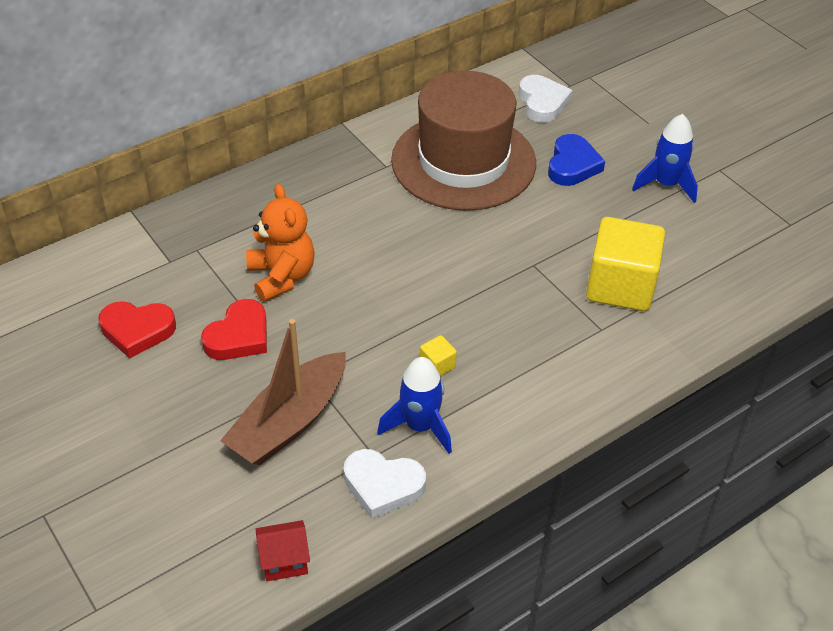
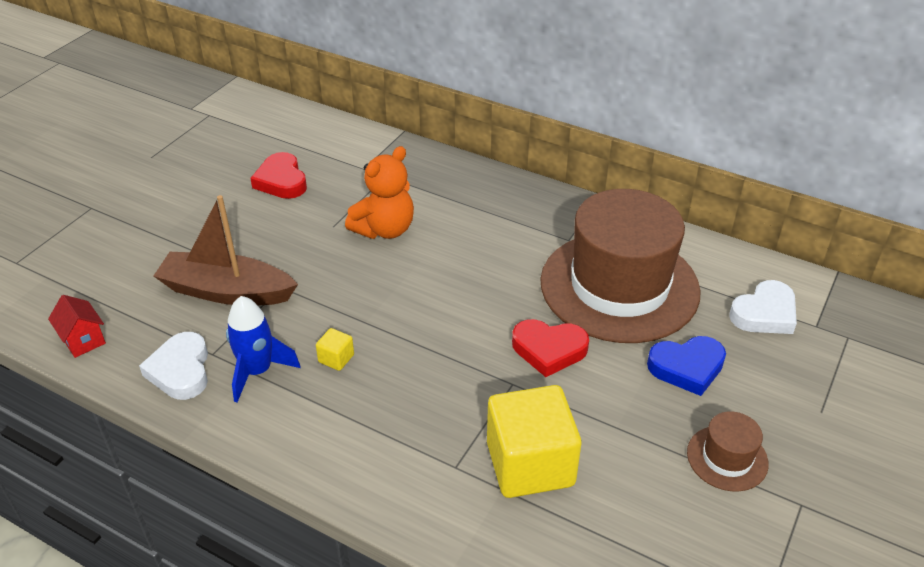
camera: 65 degrees right, 5 degrees down
red heart [201,299,267,360] -> red heart moved to [512,319,589,377]
blue rocket [632,114,698,203] -> brown hat [687,411,769,491]

